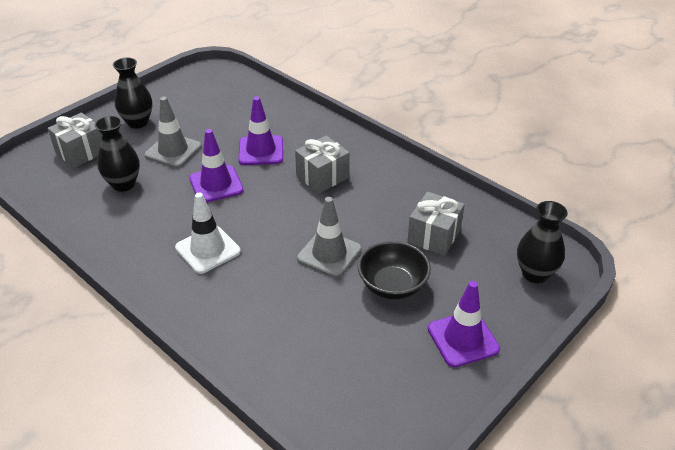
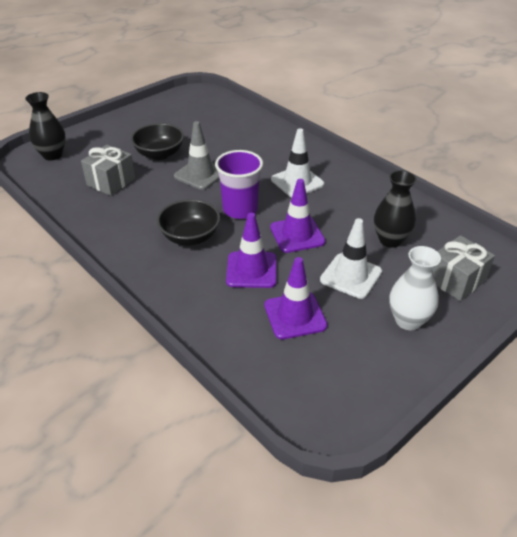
camera: 175 degrees left, 0 degrees up
black vase [113,58,153,129] -> white vase [389,246,441,330]
grey traffic cone [144,97,202,168] -> white traffic cone [320,218,382,299]
grey gift [295,135,350,194] -> black bowl [157,199,220,245]
purple traffic cone [428,281,500,367] -> purple traffic cone moved to [264,257,327,340]
none -> purple cup [215,150,263,219]

